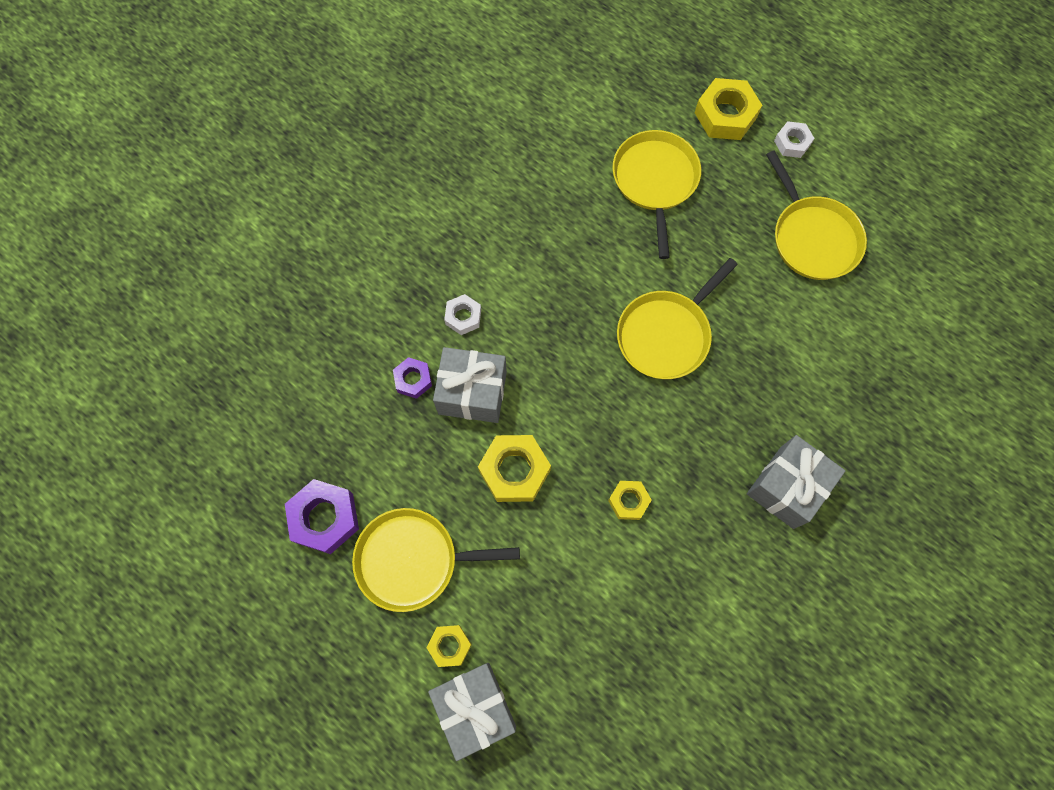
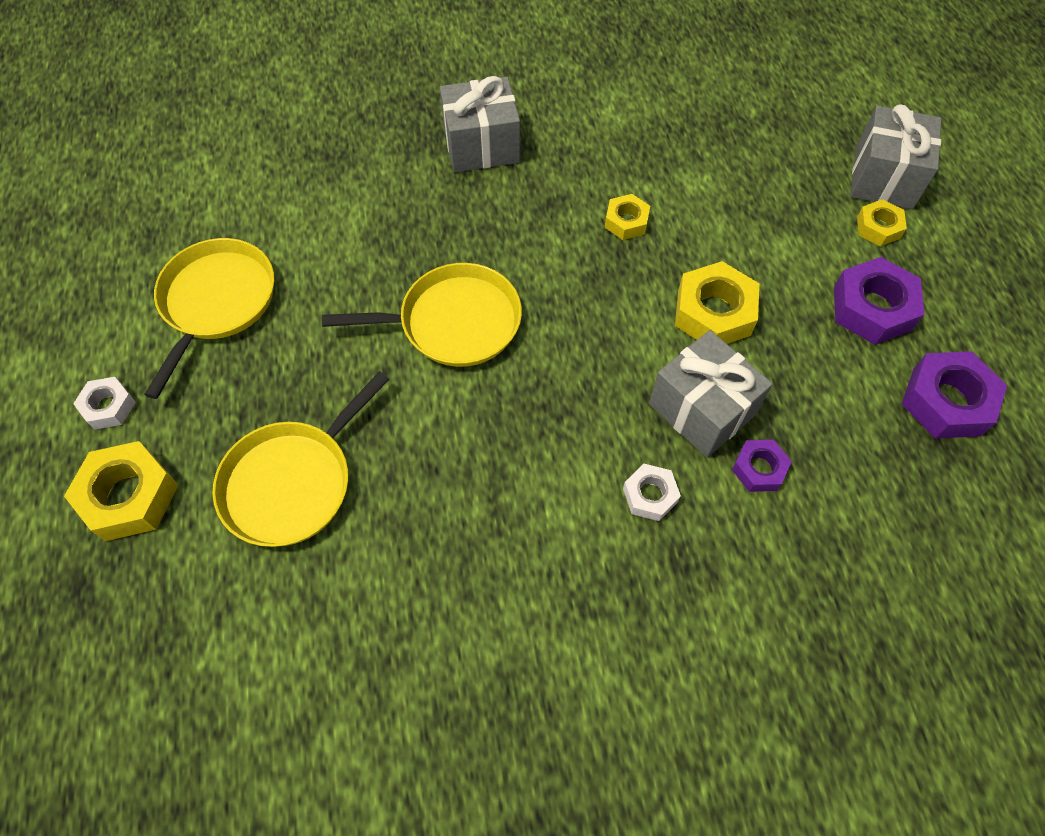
camera: 140 degrees left, 10 degrees down
yellow pan [352,508,520,612] -> purple nut [834,257,925,345]

